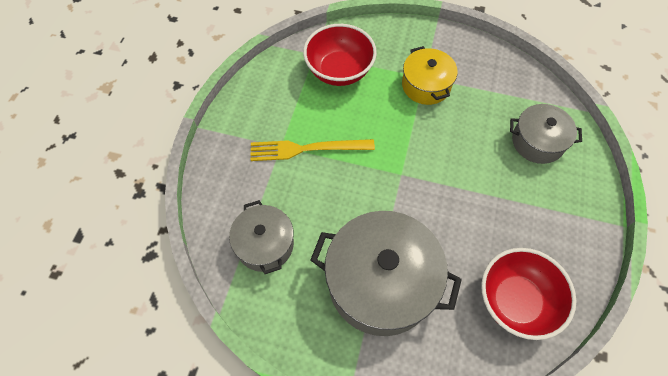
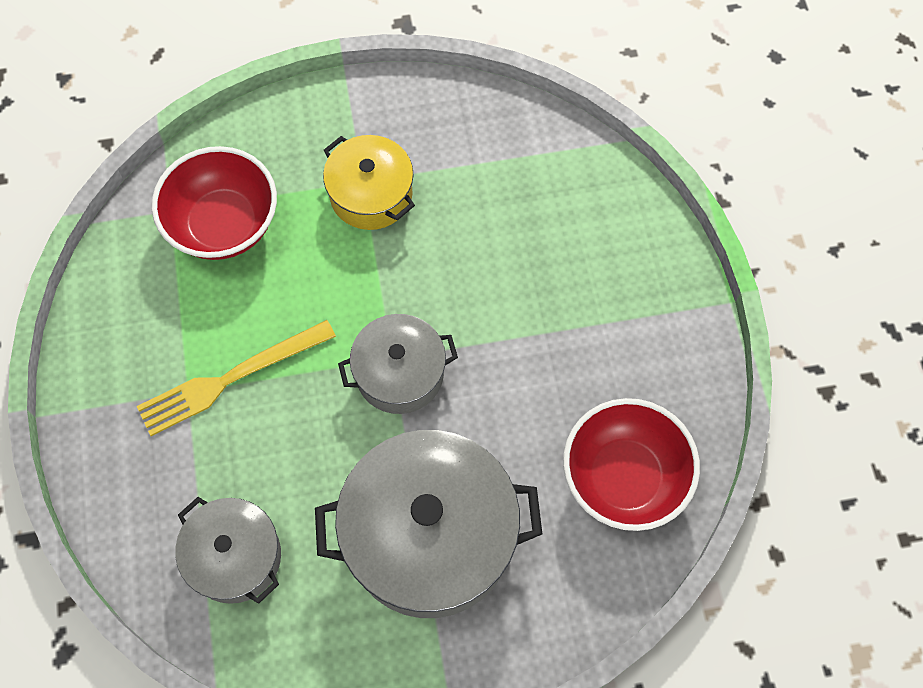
camera: 25 degrees left, 5 degrees up
grey pot [510,104,582,164] -> grey pot moved to [338,314,458,414]

